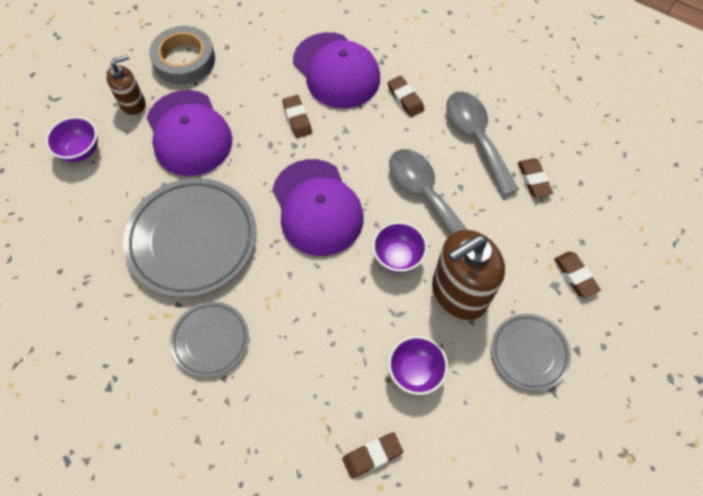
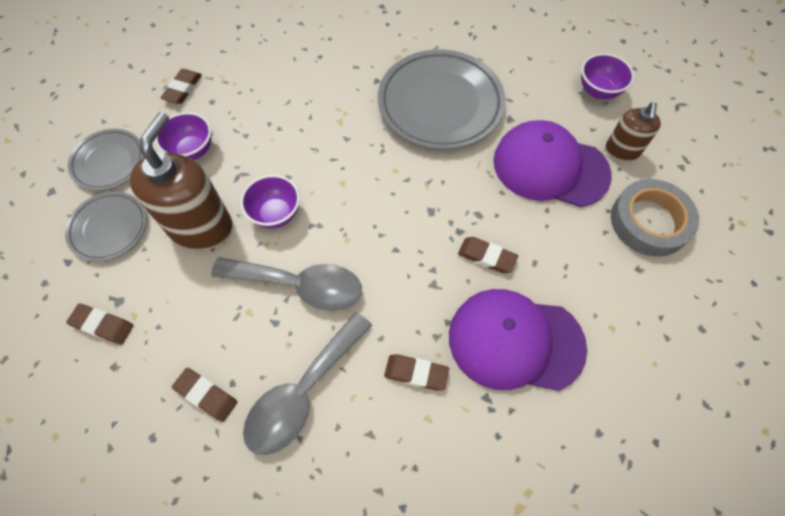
camera: 135 degrees right, 0 degrees up
grey plate [170,302,249,377] -> grey plate moved to [68,129,144,191]
purple cap [273,159,364,256] -> none
grey spoon [446,92,519,196] -> grey spoon turned 105 degrees clockwise [243,312,372,455]

